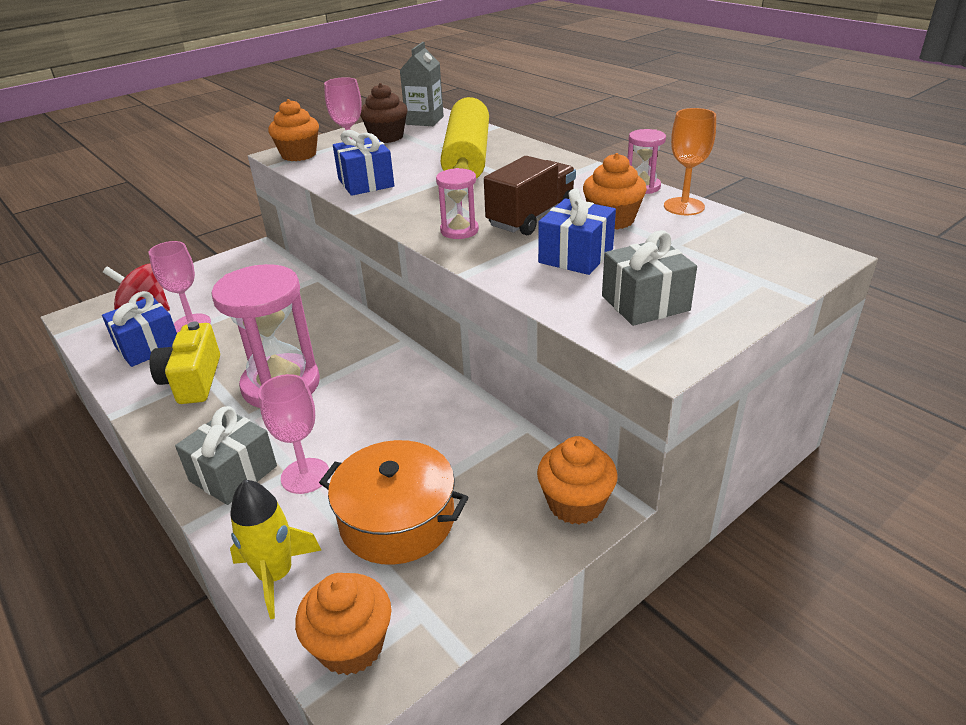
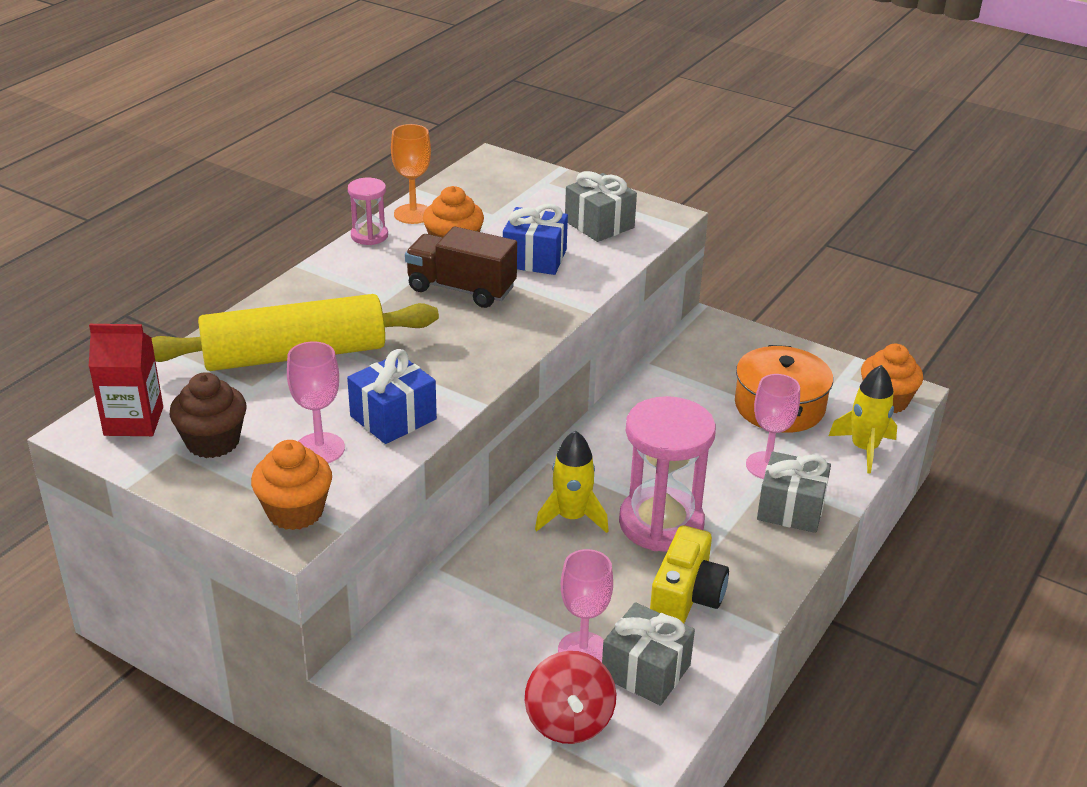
camera: 110 degrees left, 0 degrees up
blue gift [102,291,177,367] -> grey gift [602,602,695,705]
yellow camera [150,321,220,404] -> yellow camera turned 45 degrees counterclockwise [650,525,729,623]
grey carton [400,42,444,126] -> red carton [89,324,163,436]
pink hourglass [436,168,479,239] -> none
orange cupcake [537,436,618,525] -> none
none -> yellow rocket [535,431,609,533]

